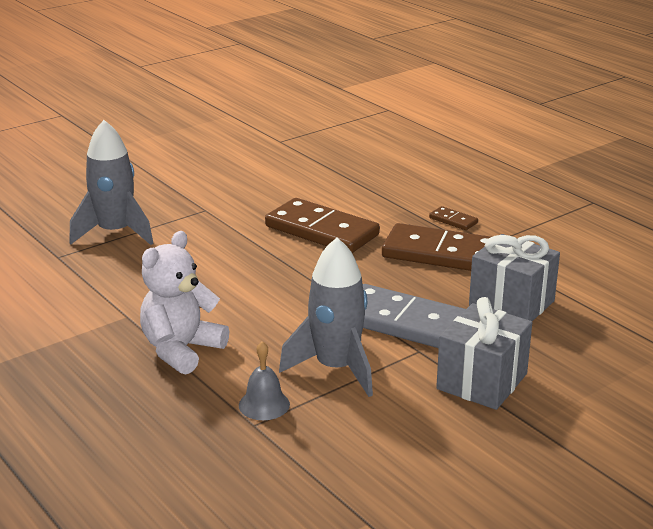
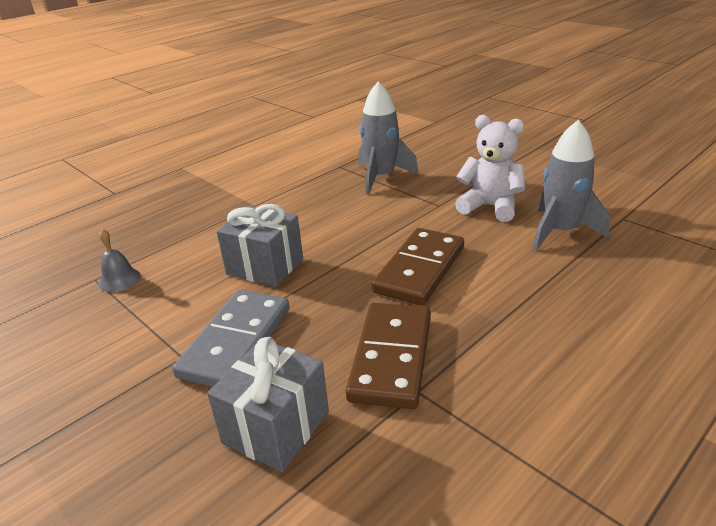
camera: 85 degrees right, 5 degrees up
white teddy bear [140,231,229,374] -> white teddy bear moved to [455,115,525,222]
grey rocket [279,237,373,397] -> grey rocket moved to [533,120,610,251]
brown domino [429,206,478,230] -> none
grey gift [436,297,532,410] -> grey gift moved to [217,204,303,287]

